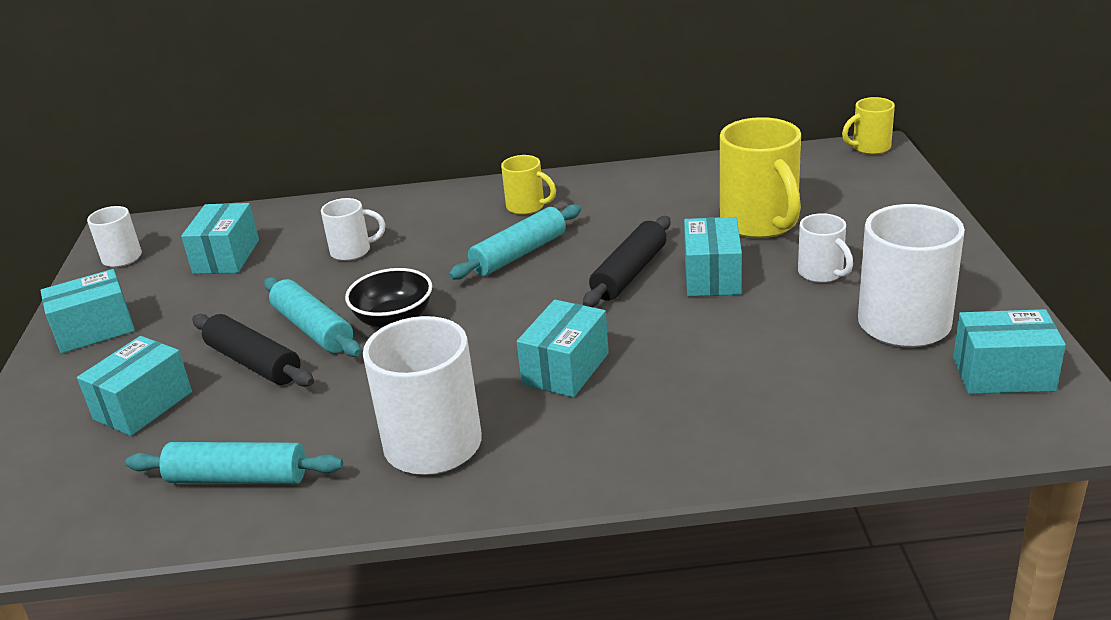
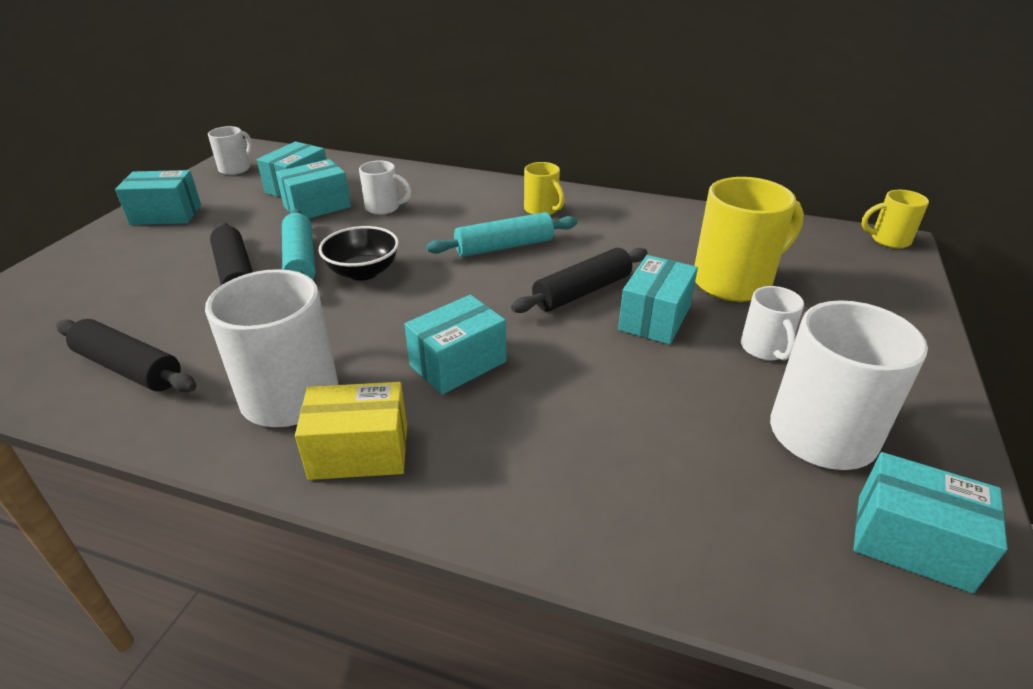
camera: 20 degrees right, 5 degrees up
turquoise box [77,336,192,436] -> turquoise box moved to [276,159,351,219]
turquoise rolling pin [125,442,343,484] -> black rolling pin [56,319,196,392]
yellow mug [720,117,801,239] -> yellow mug turned 120 degrees counterclockwise [694,177,804,302]
none -> yellow box [295,382,407,480]

